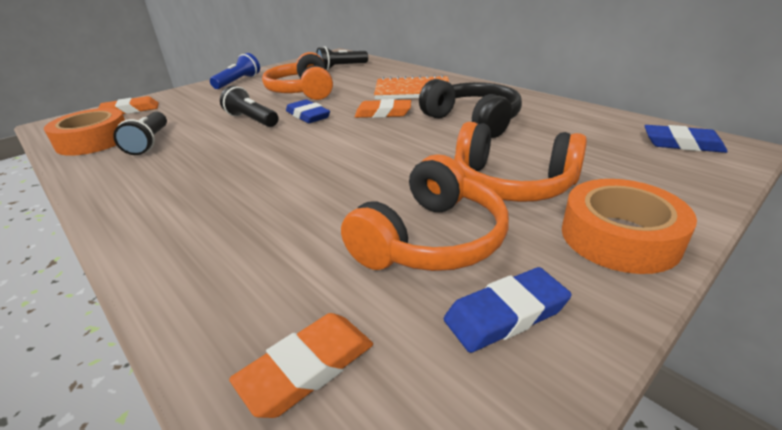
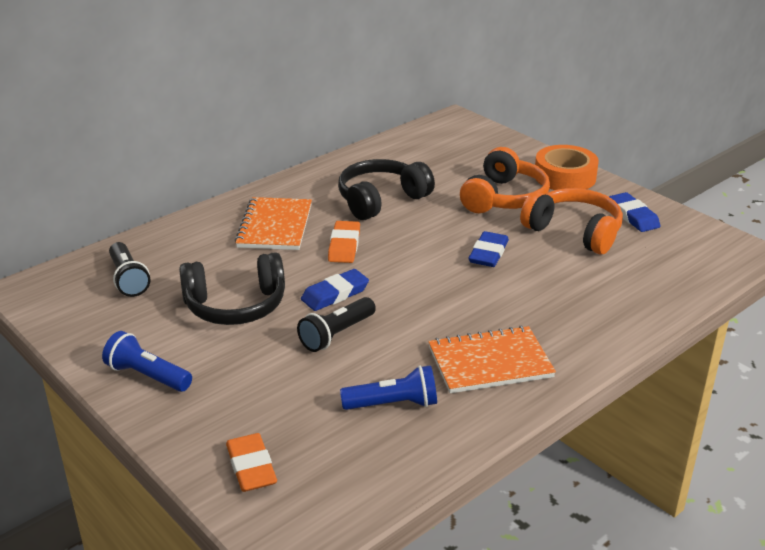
camera: 90 degrees left, 0 degrees up
orange tape [44,108,125,156] -> none
black flashlight [113,112,167,155] -> blue flashlight [340,365,437,410]
orange eraser [229,313,373,418] -> none
orange headphones [262,52,333,100] -> black headphones [179,252,285,325]
blue eraser [645,125,728,153] -> blue eraser moved to [468,231,509,267]
none -> orange notebook [428,326,556,393]

